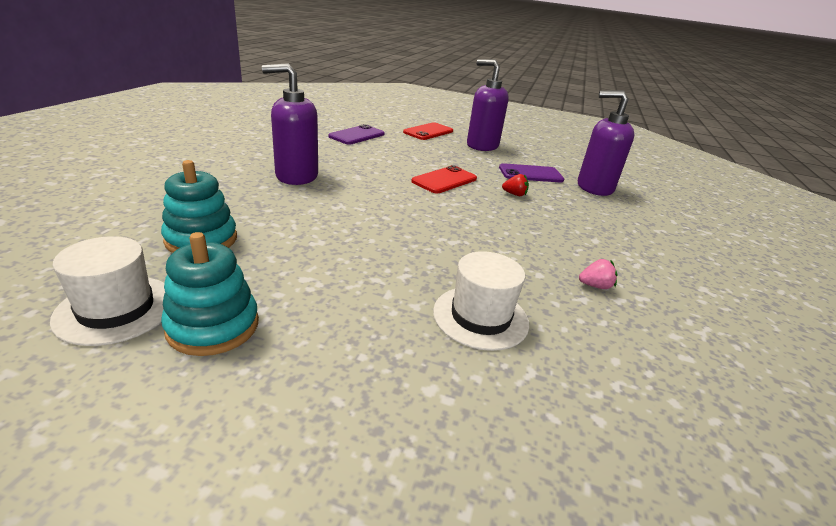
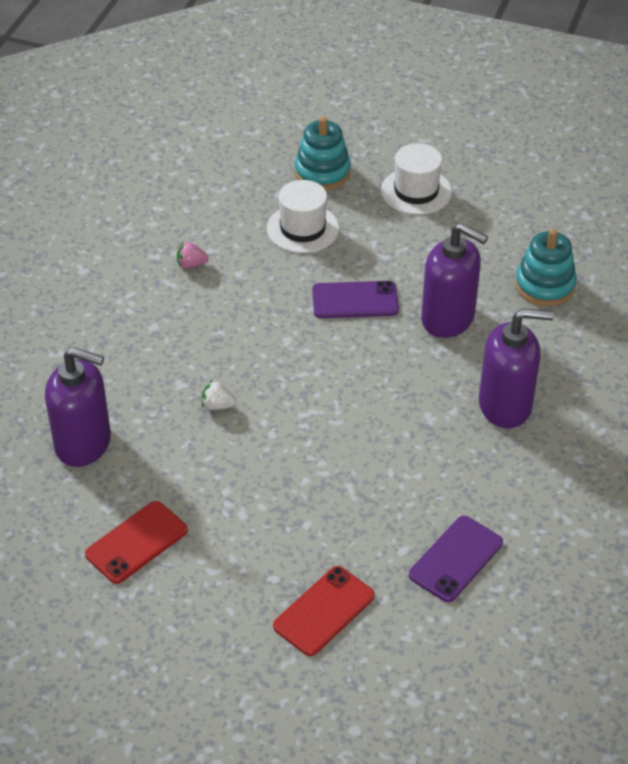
camera: 175 degrees left, 15 degrees up
white hat [50,236,165,346] -> white hat moved to [381,143,452,215]
turquoise stacking toy [161,232,259,356] -> turquoise stacking toy moved to [295,116,351,190]
red phone [411,165,477,193] -> red phone moved to [85,501,188,584]
purple soap dispenser [467,59,509,151] -> purple soap dispenser moved to [421,223,488,338]
purple phone [499,163,564,182] -> purple phone moved to [312,281,399,318]
red strawberry [502,174,529,196] -> white strawberry [202,380,236,410]

